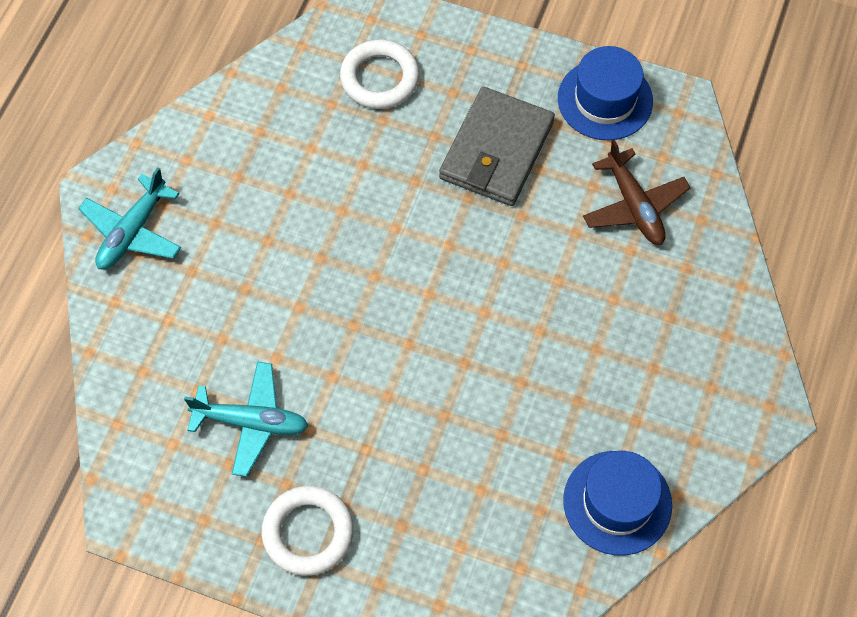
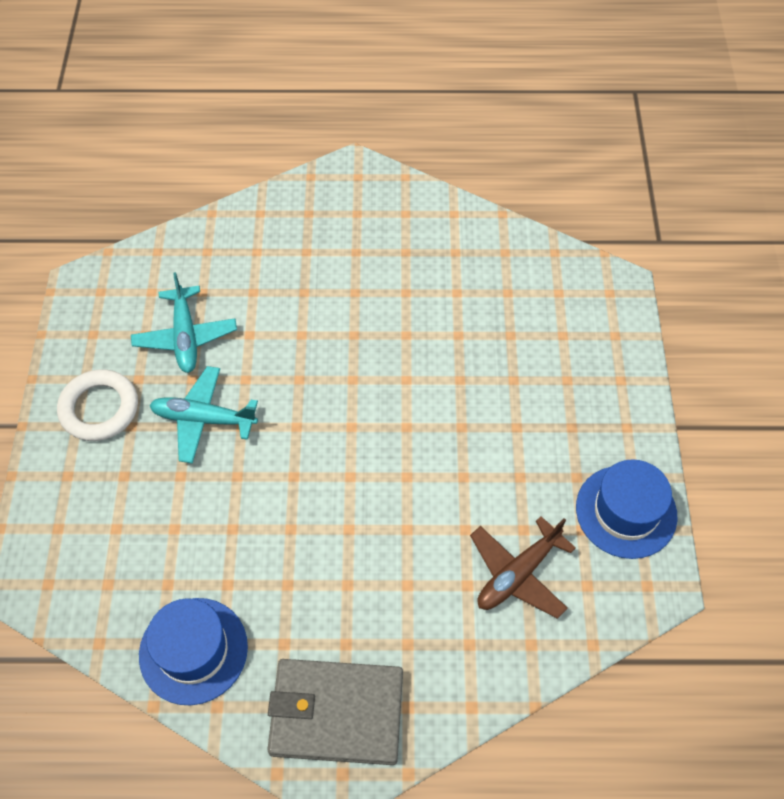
camera: 70 degrees right, 5 degrees down
turquoise plane [78,167,181,270] -> turquoise plane moved to [149,366,258,463]
white ring [340,39,419,109] -> none
grey wallet [439,87,555,206] -> grey wallet moved to [267,659,403,765]

